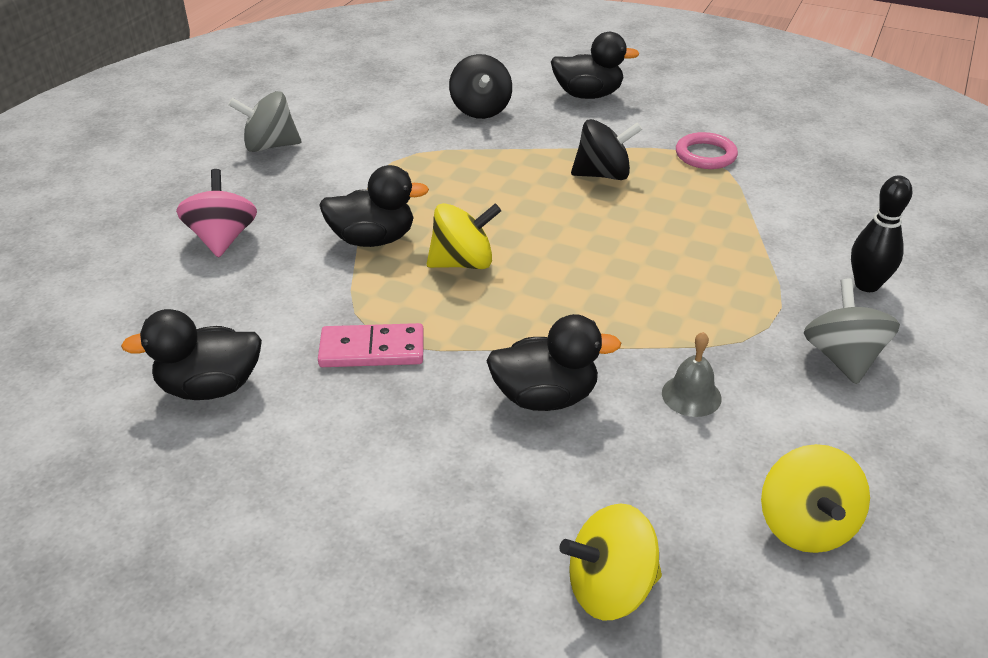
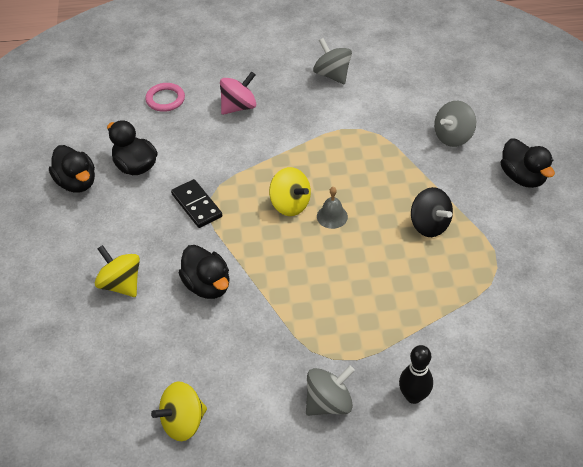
camera: 60 degrees right, 10 degrees up
pink domino [318,323,424,367] -> black domino [171,179,222,228]
black duck [320,165,429,247] -> black duck moved to [49,145,95,193]
black spinning top [449,54,512,119] -> grey spinning top [434,101,476,147]
yellow spinning top [559,503,662,621] -> yellow spinning top moved to [95,245,140,297]
grey bell [662,332,722,417] -> grey bell moved to [317,187,348,229]
pink ring [676,132,738,169] -> pink ring moved to [145,83,185,112]

